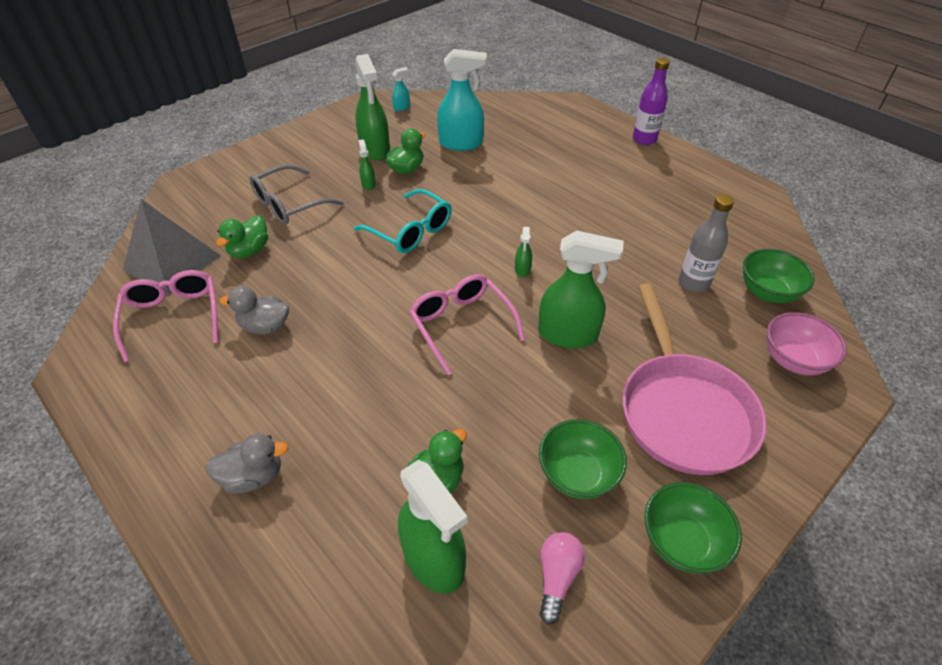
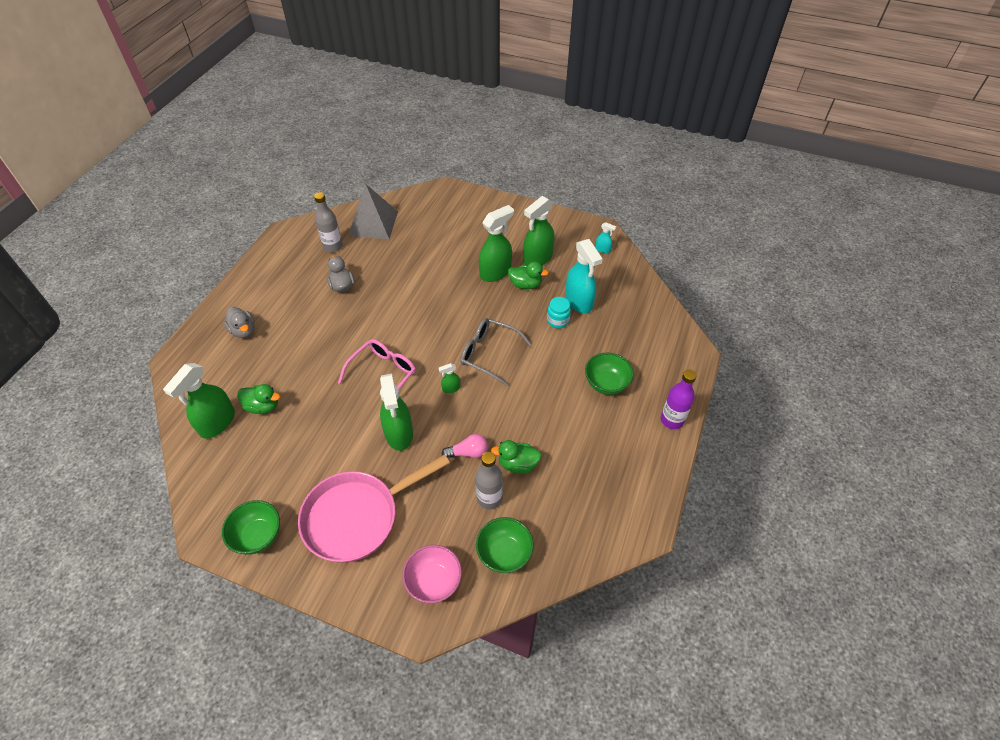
camera: 65 degrees right, 5 degrees up
pink glasses [113,270,219,363] -> grey bottle [314,192,343,252]
green duck [216,215,268,258] -> green duck moved to [491,440,541,474]
grey glasses [250,165,344,225] -> grey glasses moved to [461,318,532,386]
turquoise glasses [354,189,452,253] -> none
green spray bottle [358,140,376,190] -> green spray bottle [479,205,514,282], size x2.20
green bowl [539,419,627,499] -> green bowl moved to [585,352,634,395]
pink light bulb [539,532,585,624] -> pink light bulb moved to [442,434,488,458]
none -> turquoise jar [547,297,571,329]

